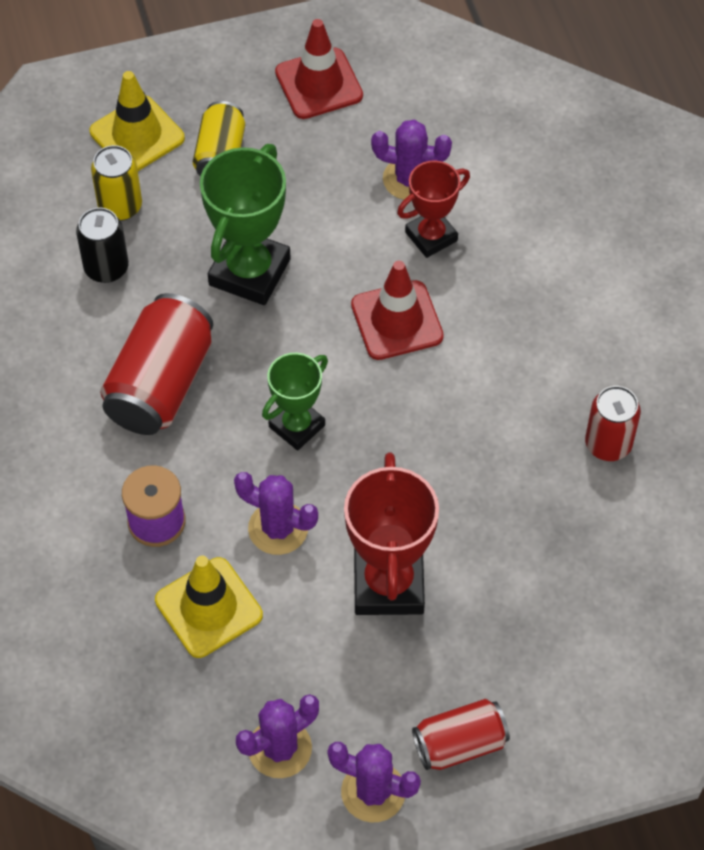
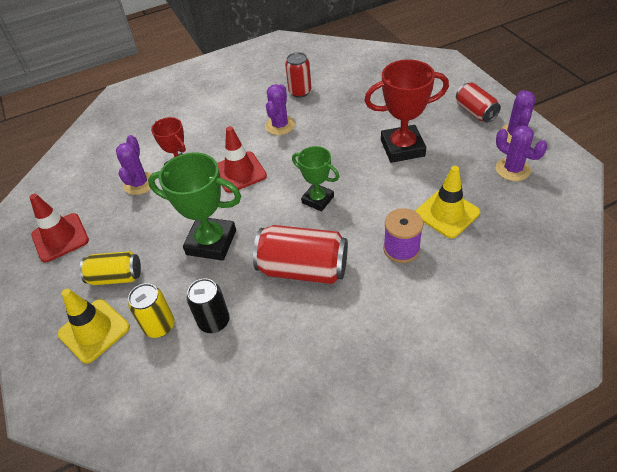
camera: 95 degrees left, 10 degrees down
purple cactus [234,472,318,555] -> purple cactus moved to [265,84,295,135]

